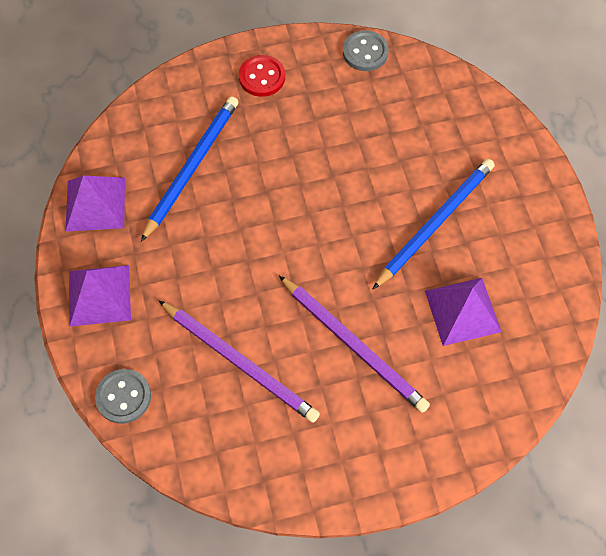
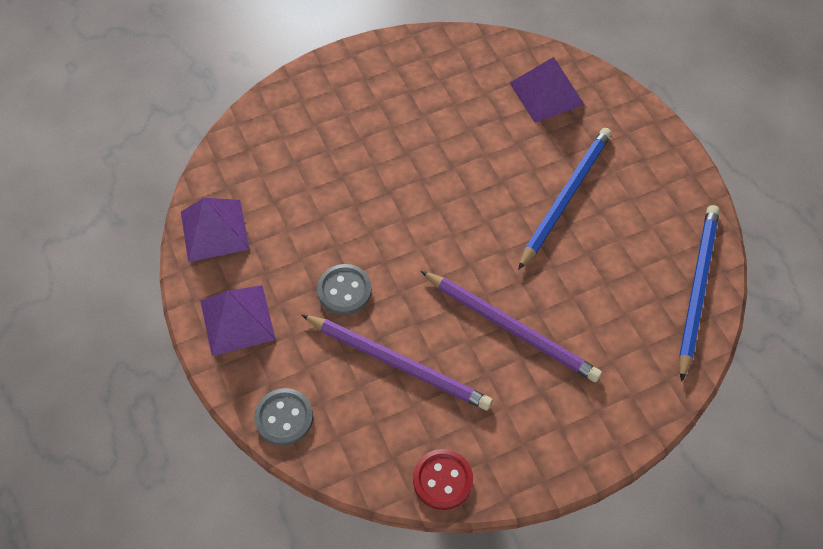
camera: 10 degrees left, 5 degrees down
blue pencil [141,96,238,242] -> blue pencil moved to [679,205,719,382]
red button [239,55,285,97] -> red button moved to [413,449,473,510]
grey button [343,30,389,71] -> grey button moved to [317,264,372,315]
purple pyramid [425,278,502,346] -> purple pyramid moved to [510,57,585,123]

